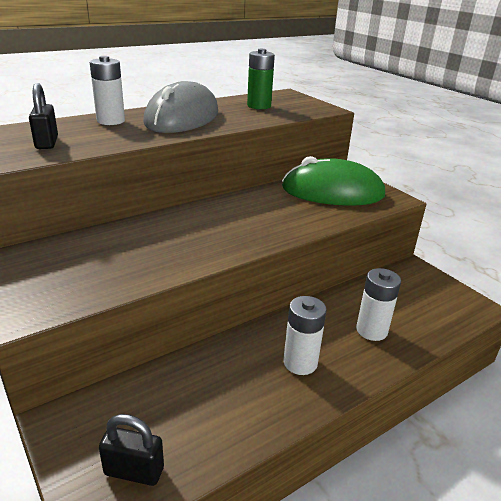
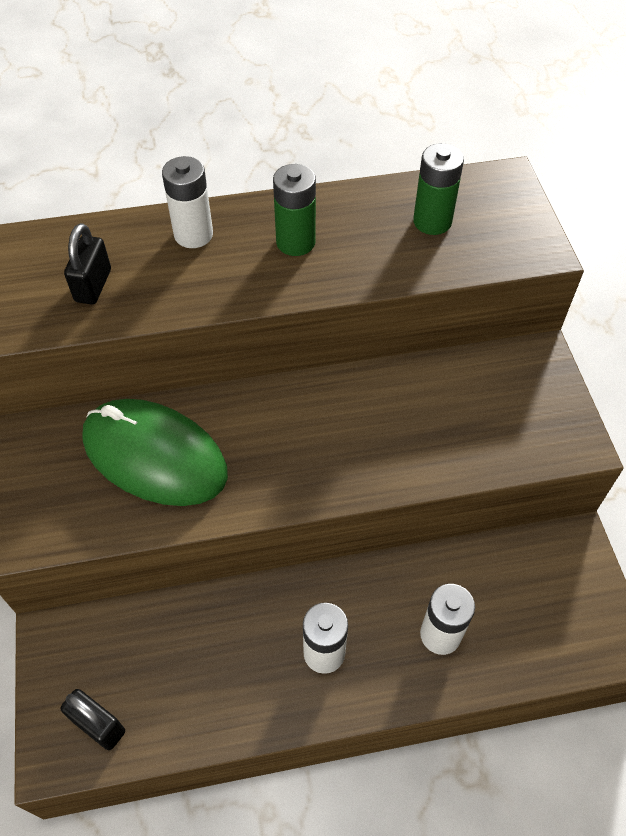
camera: 25 degrees right, 25 degrees up
grey mouse [143,81,218,133] -> green battery [273,164,316,256]
green mouse [282,156,385,206] -> green mouse moved to [82,399,228,506]

